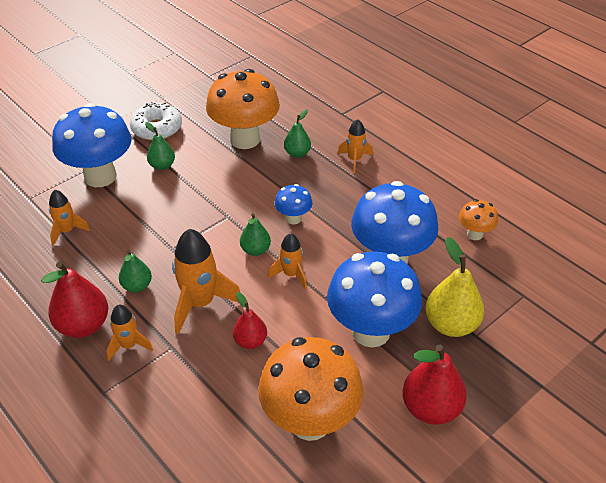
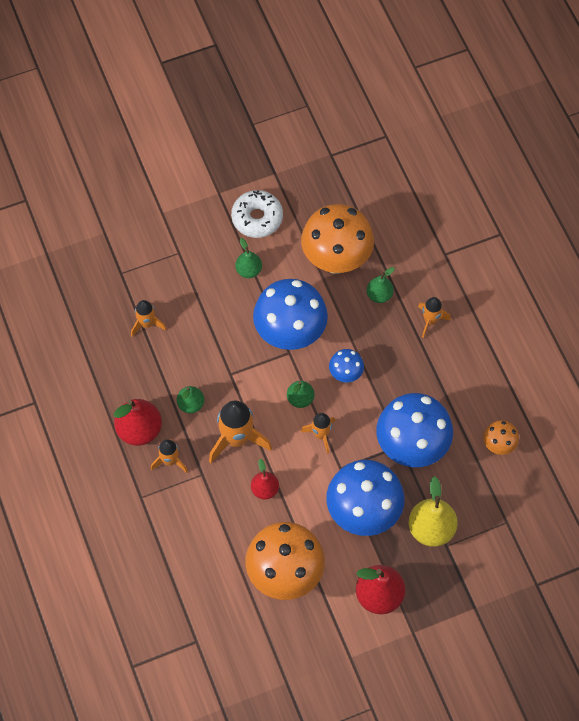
camera: 20 degrees right, 20 degrees up
blue mushroom [52,103,132,187] -> blue mushroom moved to [253,279,328,350]

